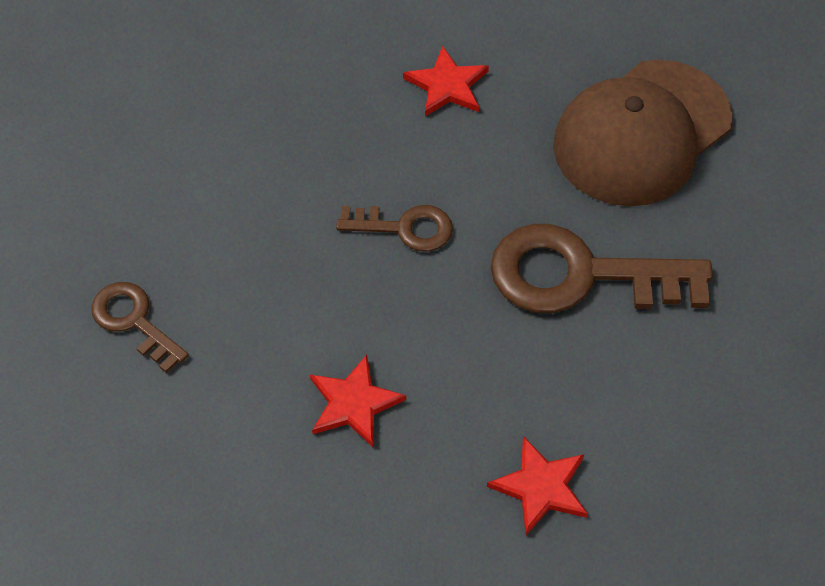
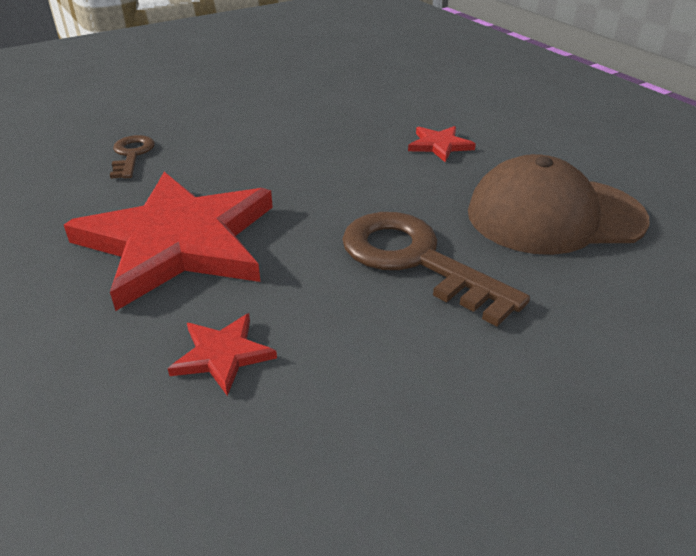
camera: 40 degrees right, 20 degrees down
red star [310,354,406,447] -> red star [64,172,273,311], size x2.47
brown key [336,205,453,252] -> none

